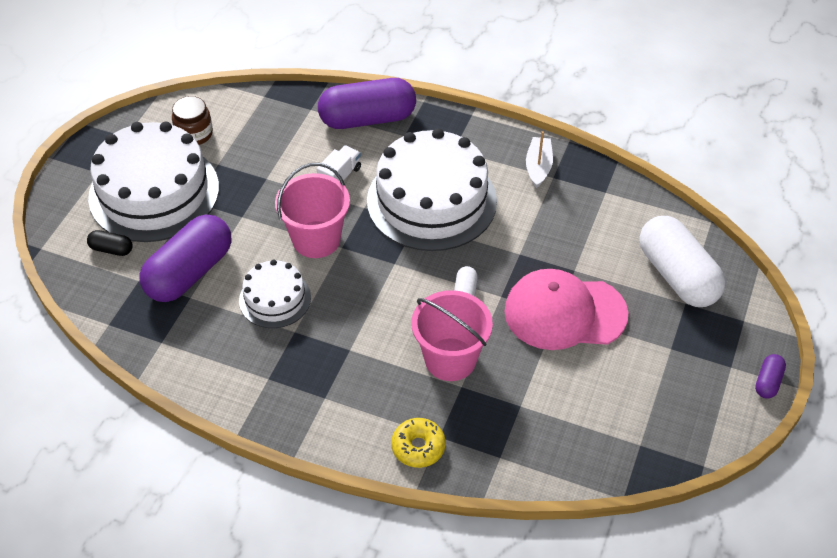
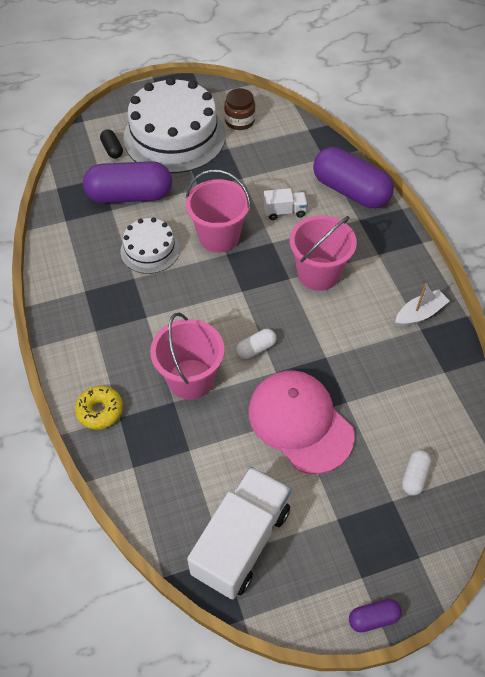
camera: 50 degrees right, 5 degrees up
white cake [367,128,497,251] -> pink bucket [290,215,357,291]
white capsule [640,216,726,307] -> white capsule [402,450,431,496], size x0.44
none -> white truck [187,467,291,599]

